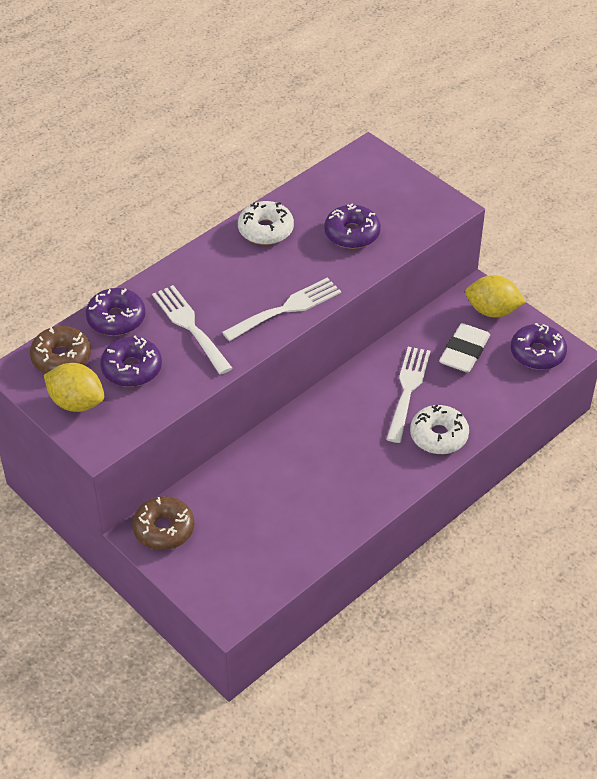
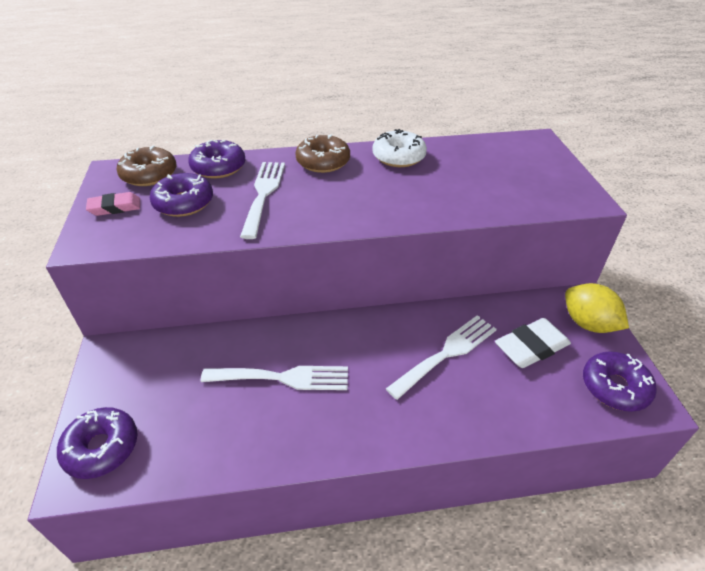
camera: 35 degrees right, 5 degrees down
yellow lemon [44,363,104,412] -> pink eraser [86,192,140,216]
brown donut [132,496,195,550] -> brown donut moved to [295,134,350,173]
white fork [222,277,341,341] -> white fork moved to [201,366,348,390]
purple donut [324,204,381,249] -> purple donut moved to [57,407,138,479]
white donut [410,404,469,454] -> none

